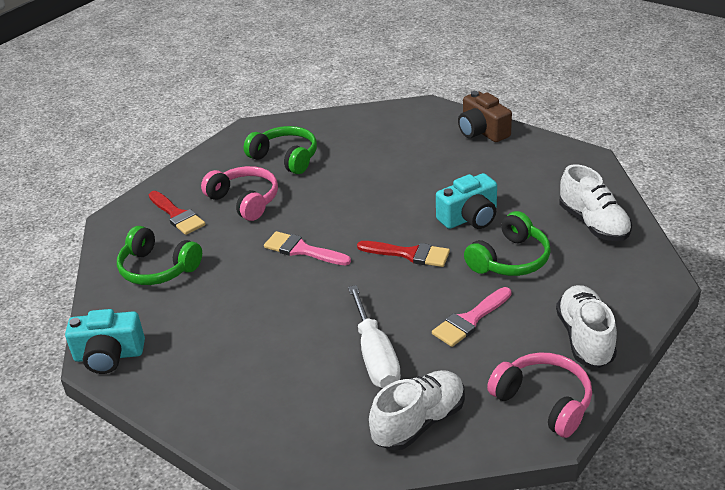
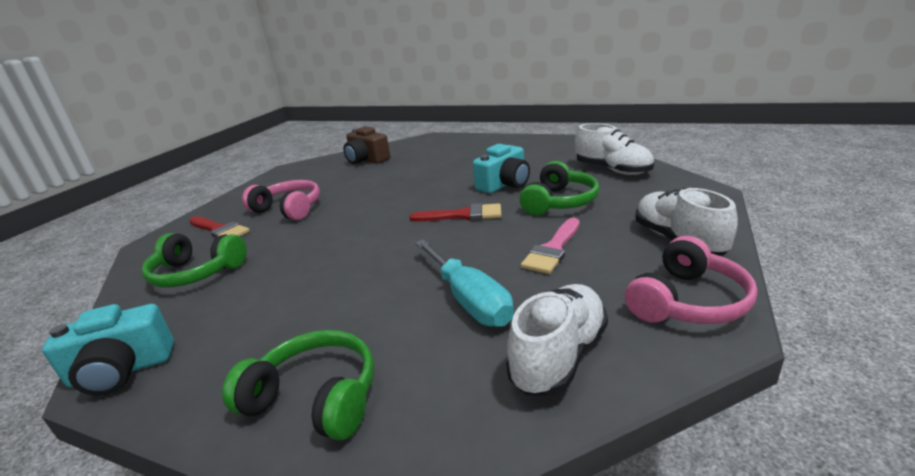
camera: 15 degrees left, 10 degrees down
green headphones [244,126,317,174] -> green headphones moved to [222,330,374,440]
pink brush [264,231,351,265] -> none
white screwdriver [348,285,401,388] -> turquoise screwdriver [415,239,514,327]
brown camera [458,91,512,142] -> brown camera moved to [343,126,390,164]
pink headphones [487,352,592,438] -> pink headphones turned 105 degrees clockwise [625,236,758,324]

